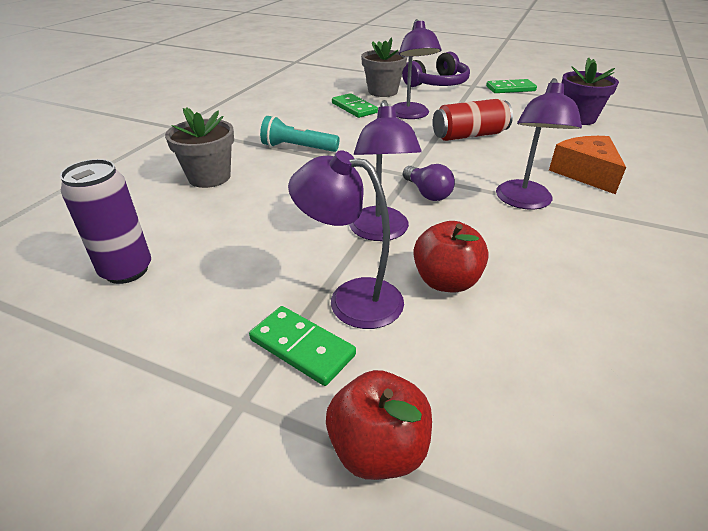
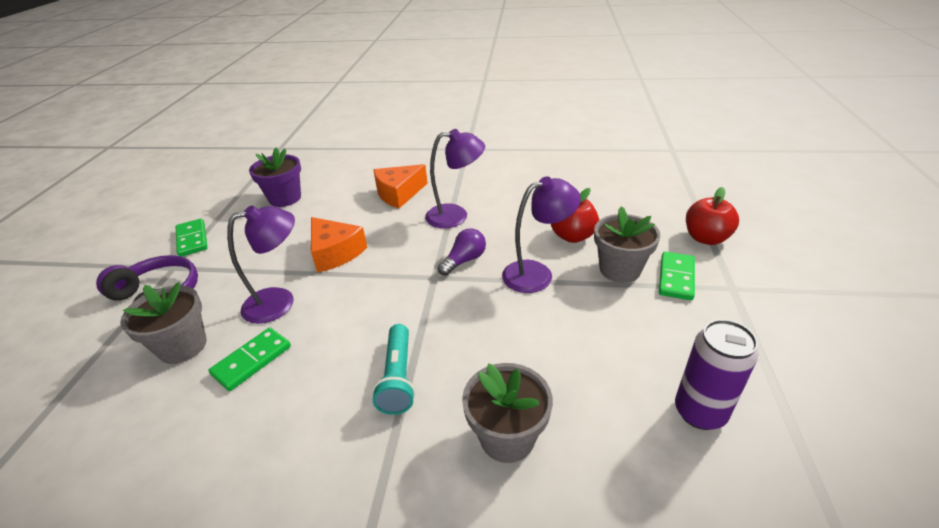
camera: 105 degrees left, 0 degrees up
purple lamp [288,150,404,329] -> grey flower pot [594,206,660,283]
red can [433,99,513,141] -> orange cheese [311,217,367,273]

